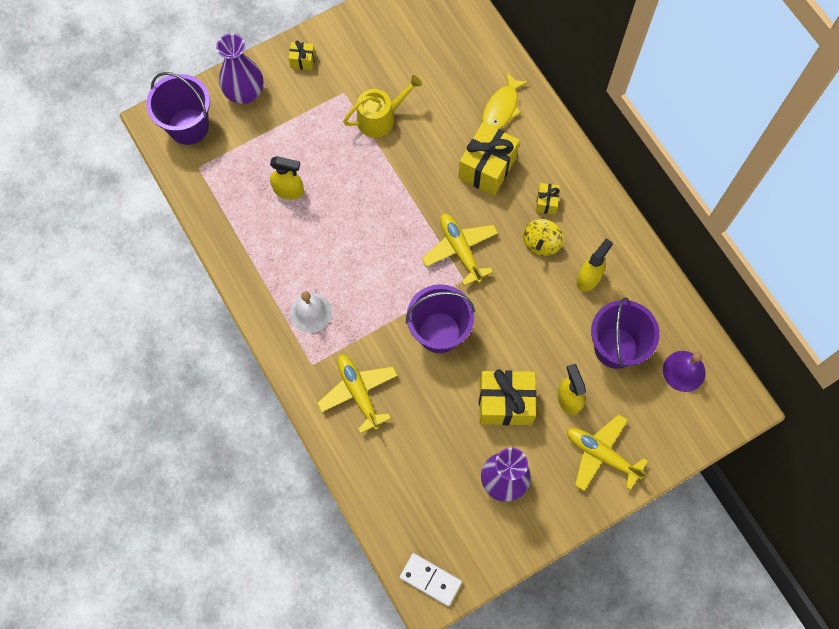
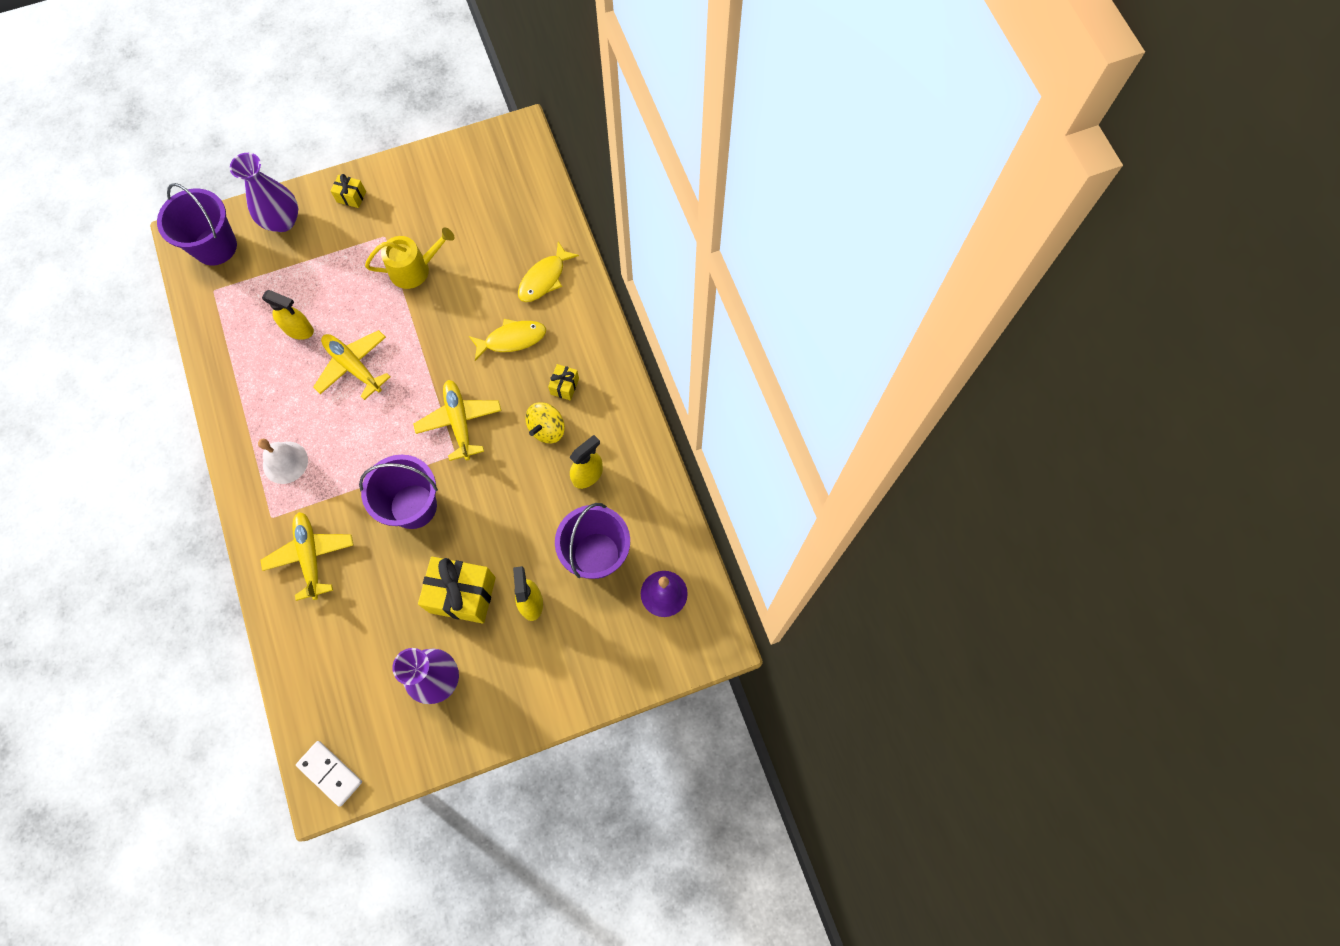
camera: 10 degrees right, 0 degrees up
yellow gift [458,122,520,196] -> yellow fish [469,319,546,361]
yellow plane [567,414,648,491] -> yellow plane moved to [313,330,391,400]

